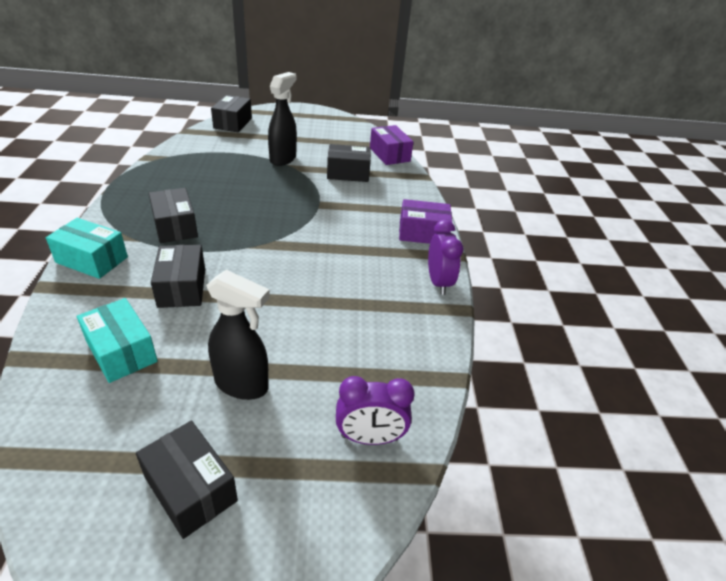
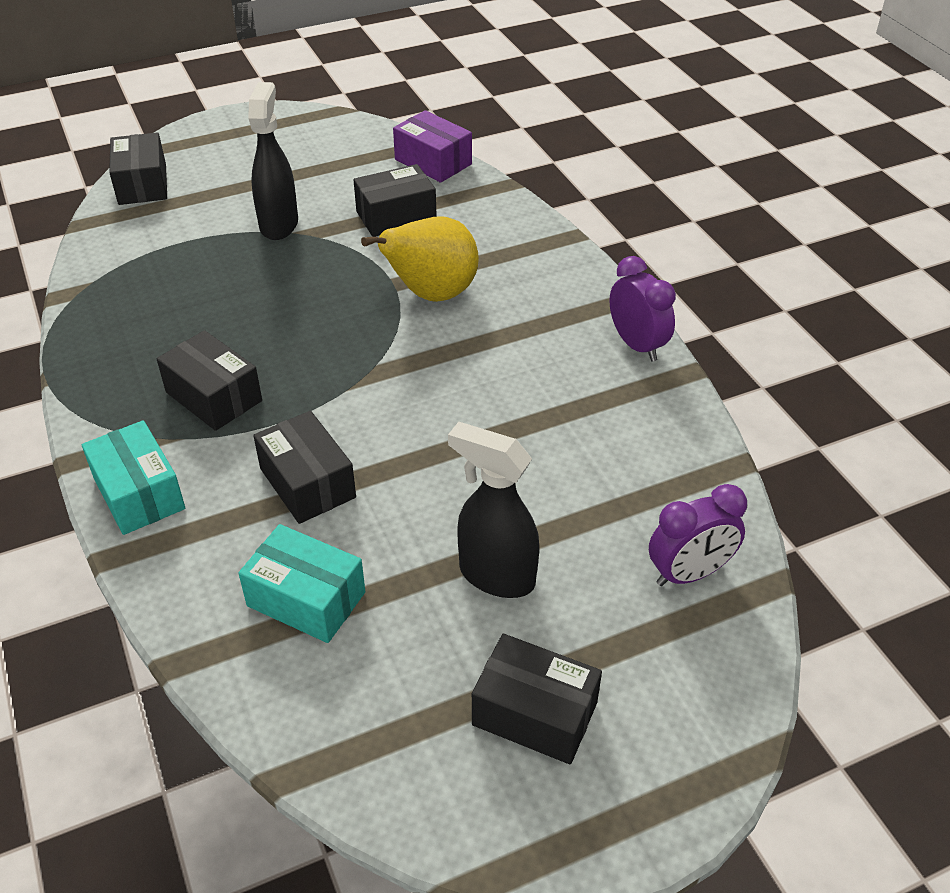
camera: 20 degrees left, 5 degrees up
turquoise box [46,218,128,279] -> turquoise box turned 60 degrees clockwise [82,420,185,535]
black spray bottle [206,270,270,400] -> black spray bottle turned 150 degrees counterclockwise [448,422,539,598]
purple box [399,199,452,244] -> none
none -> yellow pear [361,216,479,302]

